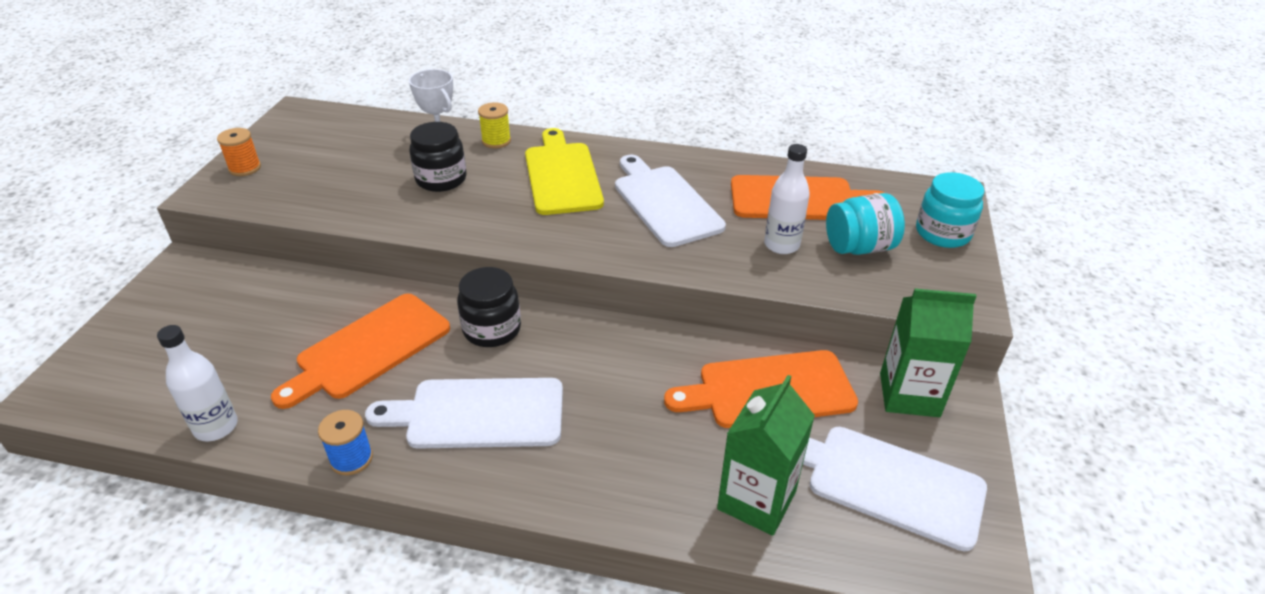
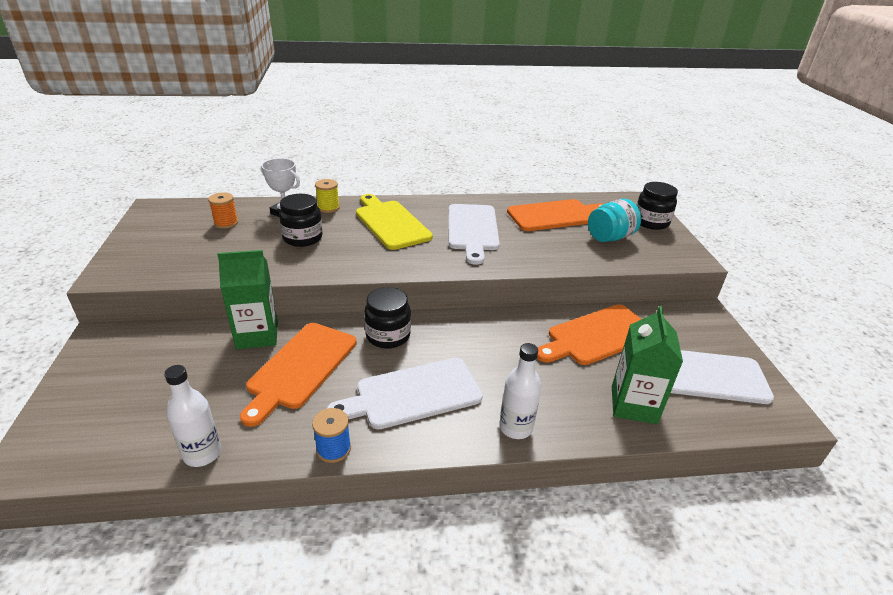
camera: 20 degrees left, 5 degrees down
orange spool [217,128,261,176] -> orange spool moved to [208,192,238,229]
white cutting board [615,155,726,247] -> white cutting board turned 135 degrees counterclockwise [449,204,500,265]
white bottle [764,144,810,254] -> white bottle moved to [499,343,541,439]
green carton [880,289,977,417] -> green carton moved to [217,250,278,349]
turquoise jar [916,172,985,248] -> black jar [637,182,678,230]

